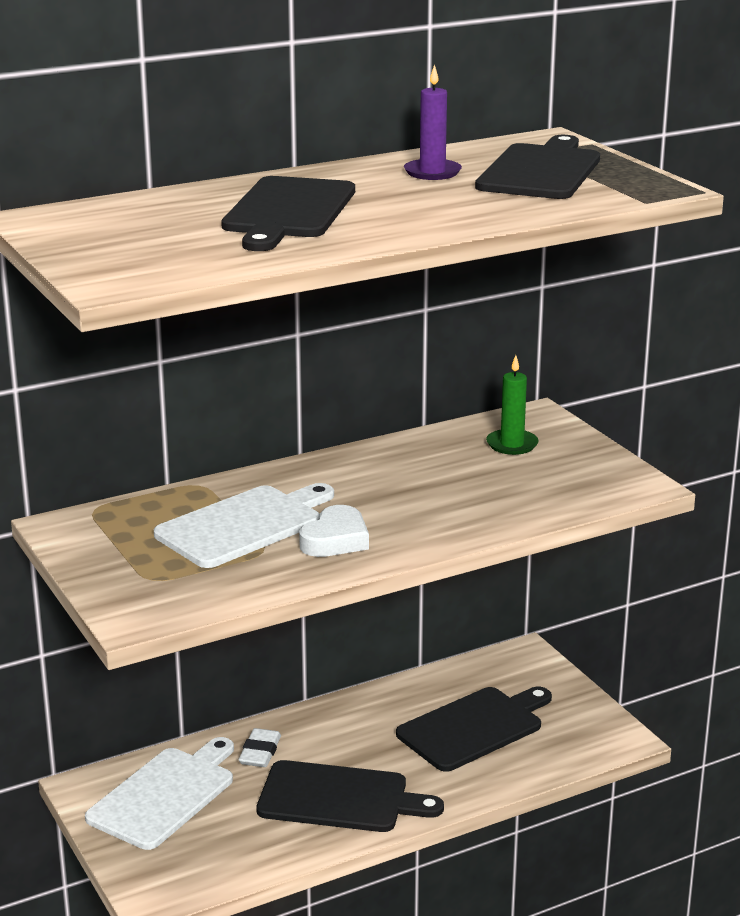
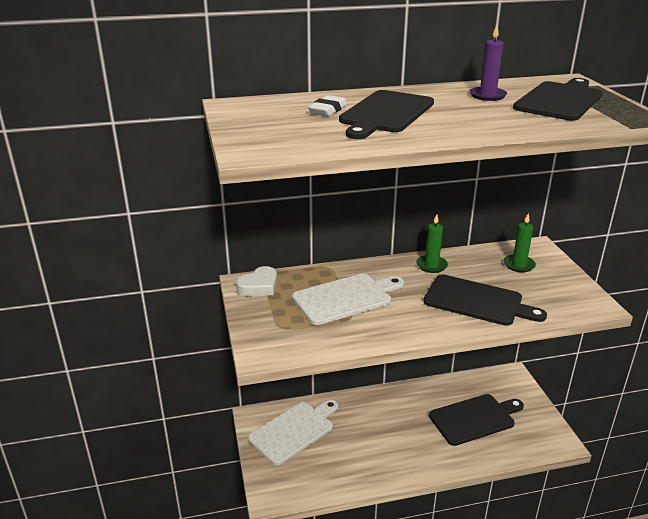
camera: 15 degrees right, 5 degrees up
white eraser [239,728,281,767] -> white eraser moved to [308,95,347,116]
black cutting board [256,760,444,832] -> black cutting board moved to [423,274,547,326]
white heart [299,505,369,557] -> white heart moved to [236,266,277,296]
none -> green candle [416,214,448,273]

